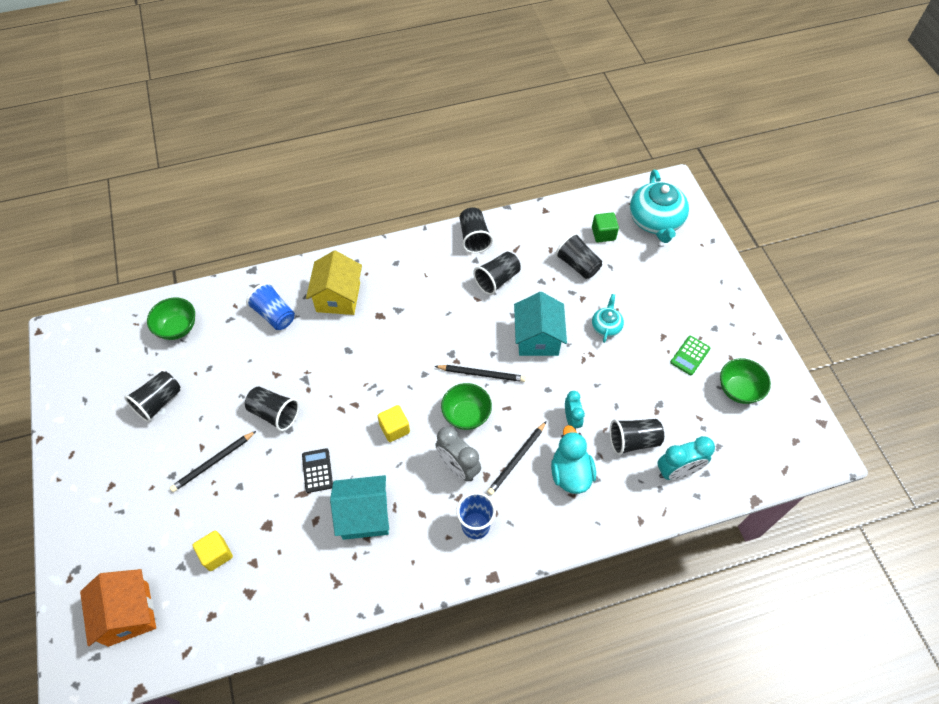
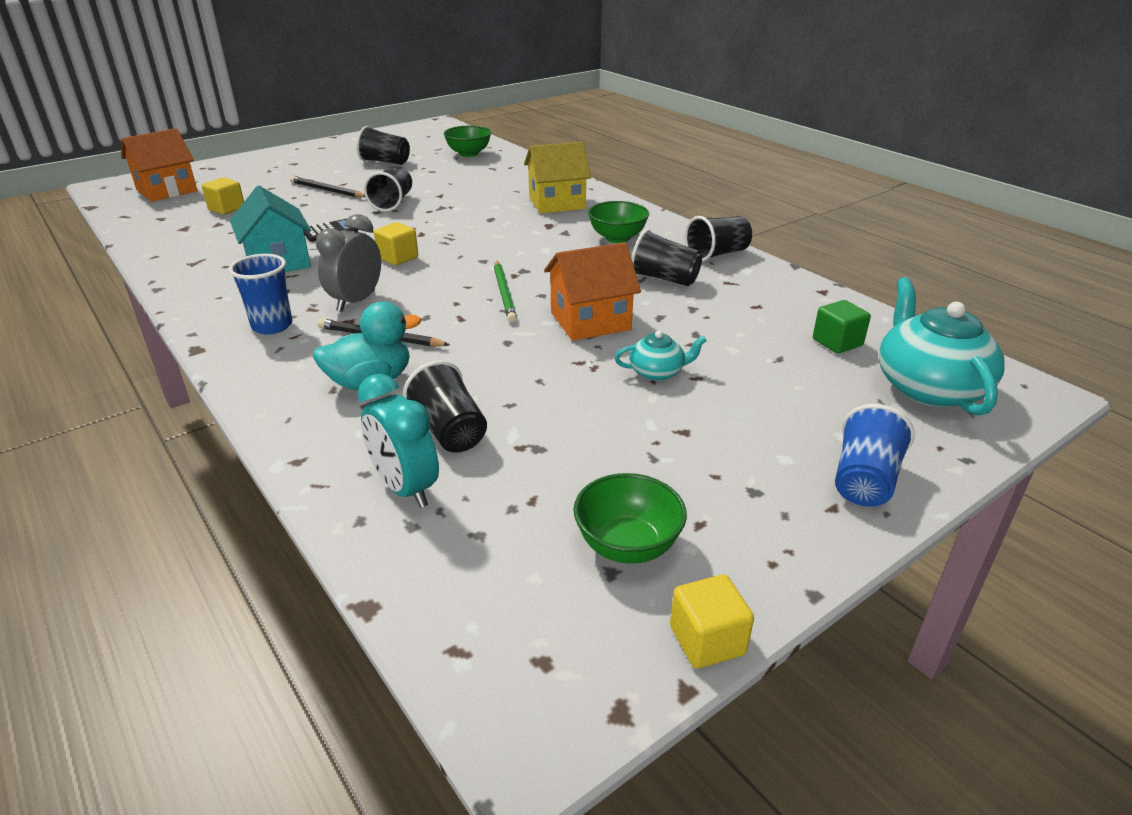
camera: 70 degrees right, 25 degrees down
blue cup [246,282,295,330] -> blue cup moved to [835,404,915,507]
black pencil [435,365,526,382] -> green pencil [494,261,517,323]
green bowl [441,383,492,430] -> green bowl moved to [588,201,649,243]
turquoise house [514,292,567,356] -> orange house [544,242,641,341]
black cup [555,233,602,279] -> none
turquoise clock [565,391,585,430] -> none
turquoise teapot [630,170,689,243] -> turquoise teapot turned 105 degrees clockwise [879,277,1005,415]
green calculator [670,336,711,375] -> none
none -> yellow cube [670,574,754,669]

